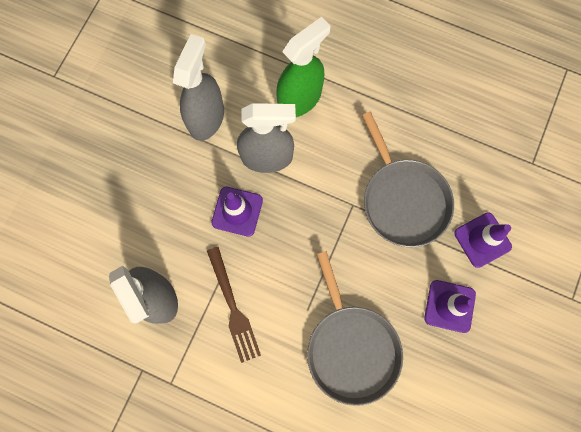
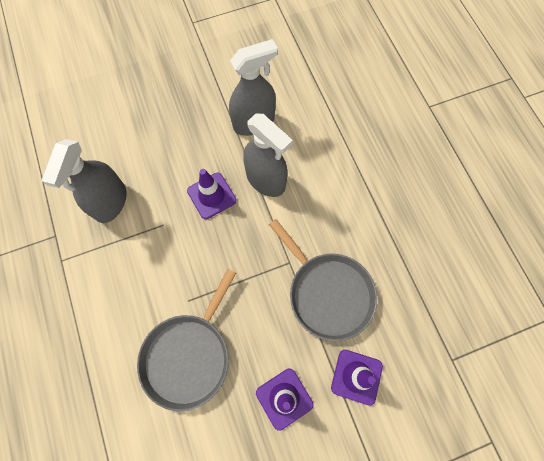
camera: 45 degrees right, 5 degrees down
brown fork [207,247,261,363] -> none
green spray bottle [276,17,330,117] -> none
grey pan [362,112,454,247] -> grey pan turned 60 degrees counterclockwise [269,219,377,341]

